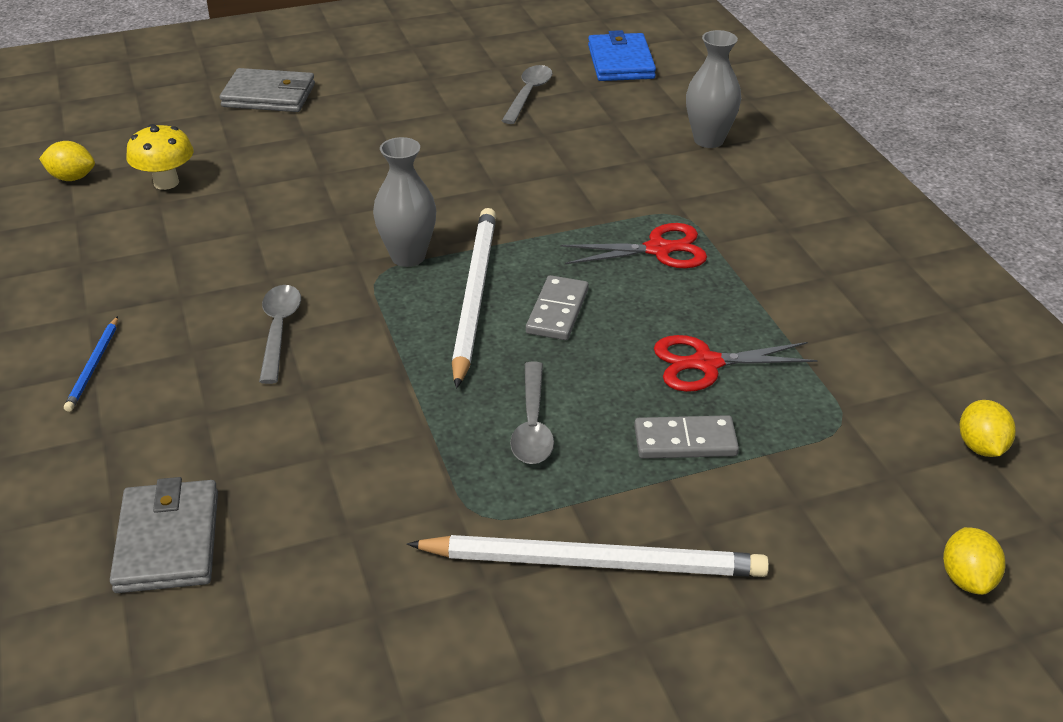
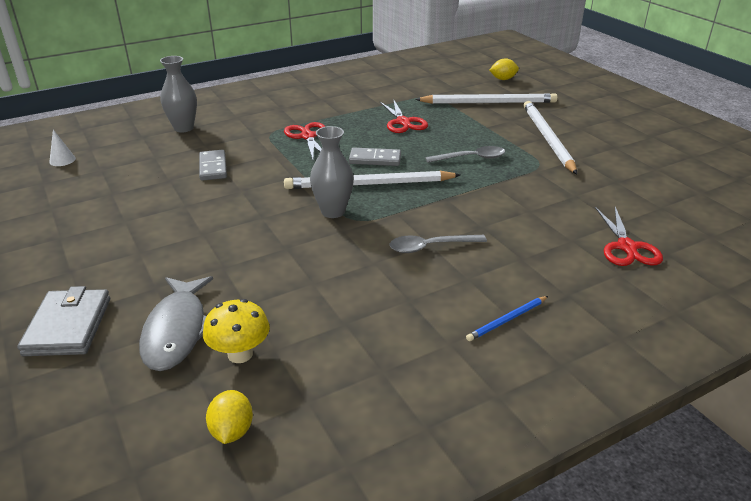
camera: 100 degrees left, 5 degrees down
blue pencil [64,316,118,412] -> blue pencil turned 150 degrees clockwise [466,296,548,341]
grey wallet [110,477,218,593] -> red scissors [595,207,663,266]
grey spoon [502,65,552,124] -> none
blue wallet [588,30,656,81] -> white cone [49,130,76,166]
grey domino [634,415,739,459] -> grey domino moved to [199,150,227,181]
yellow lemon [960,400,1016,457] -> none
none -> grey fish [139,276,213,371]
none -> white pencil [415,93,558,104]

